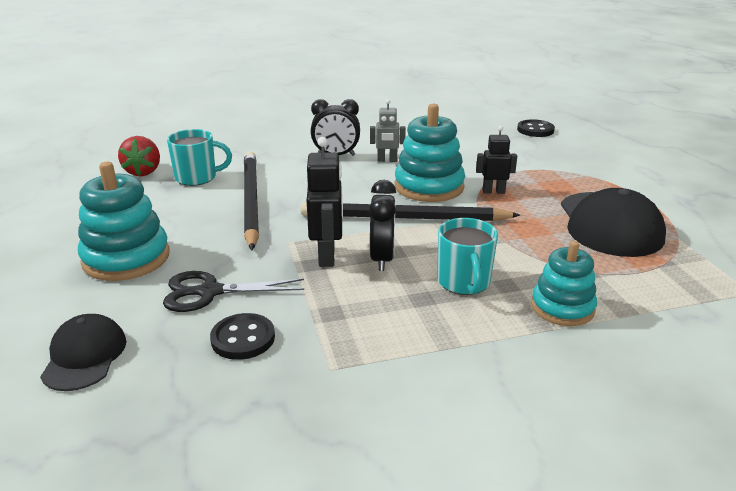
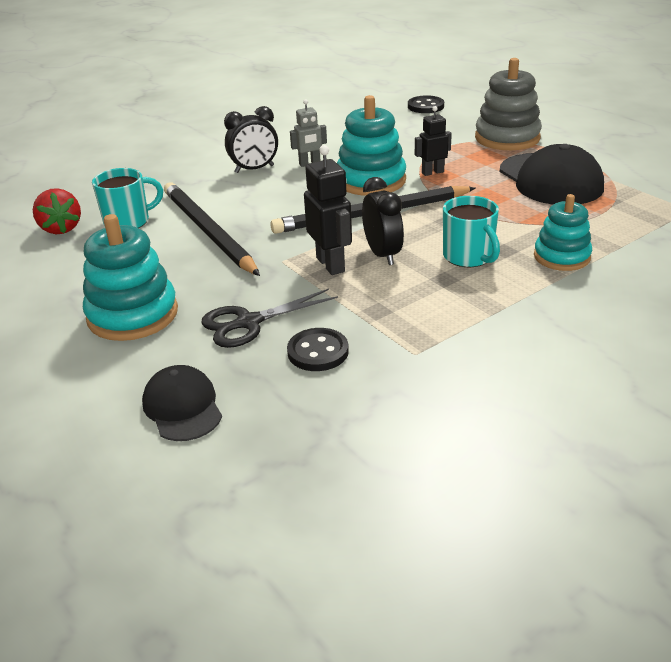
camera: 20 degrees left, 5 degrees up
none -> grey stacking toy [475,58,542,150]

